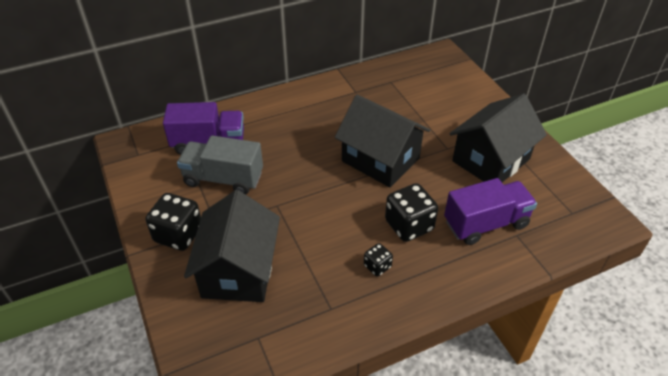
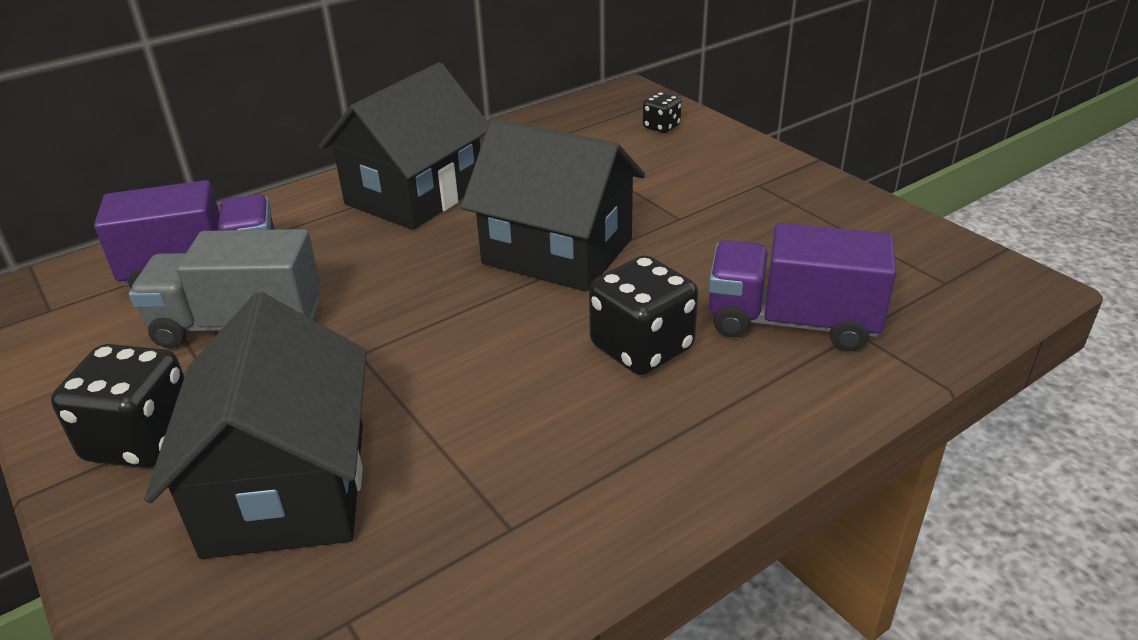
camera: 10 degrees left, 10 degrees down
black dice [364,243,393,277] -> black dice moved to [643,92,682,133]
purple truck [444,178,537,245] -> purple truck turned 135 degrees counterclockwise [709,223,896,351]
black house [449,94,547,183] -> black house moved to [319,62,489,230]

